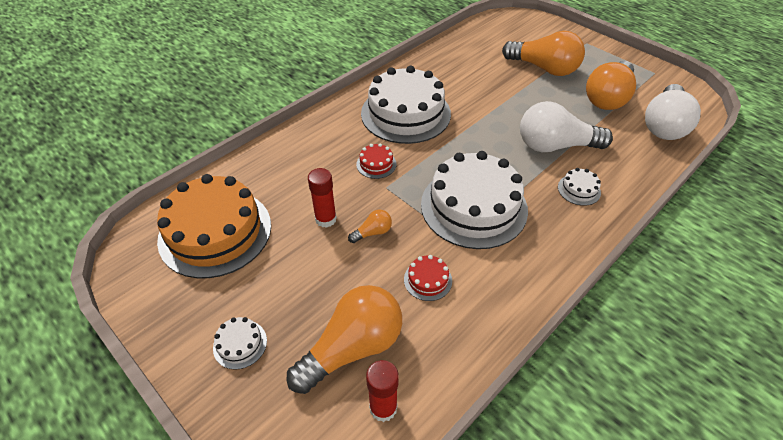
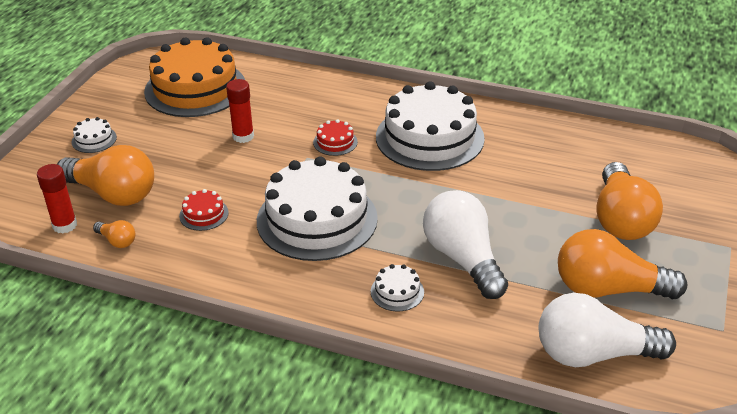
camera: 65 degrees right, 10 degrees down
orange light bulb [348,209,392,243] -> orange light bulb moved to [93,220,136,248]

